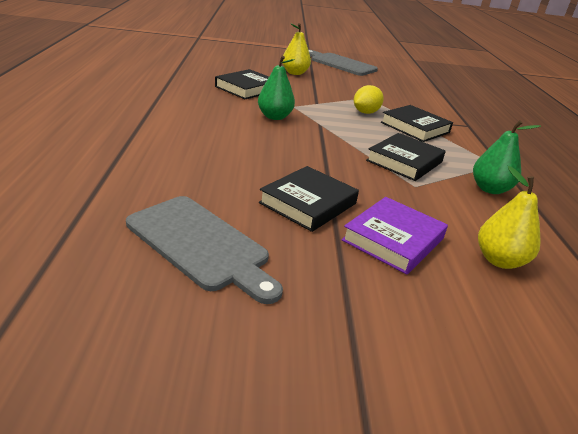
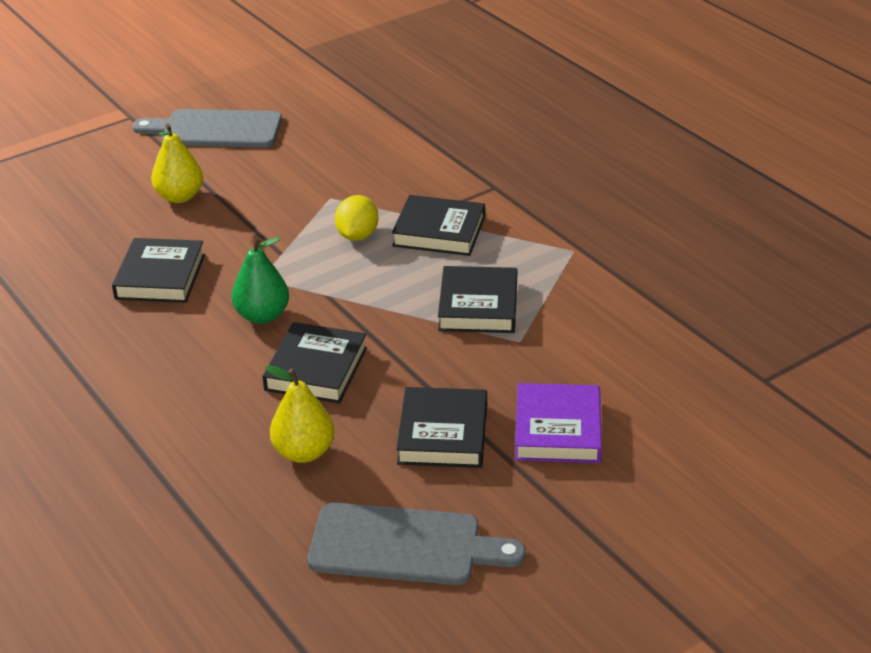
camera: 30 degrees left, 5 degrees up
green pear [473,120,541,194] -> none
yellow pear [478,166,541,269] -> yellow pear moved to [265,365,334,463]
none -> black book [262,322,367,403]

